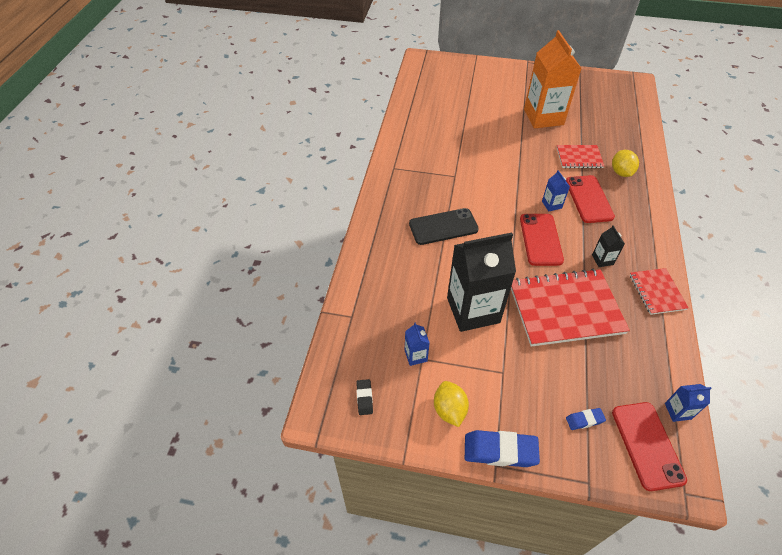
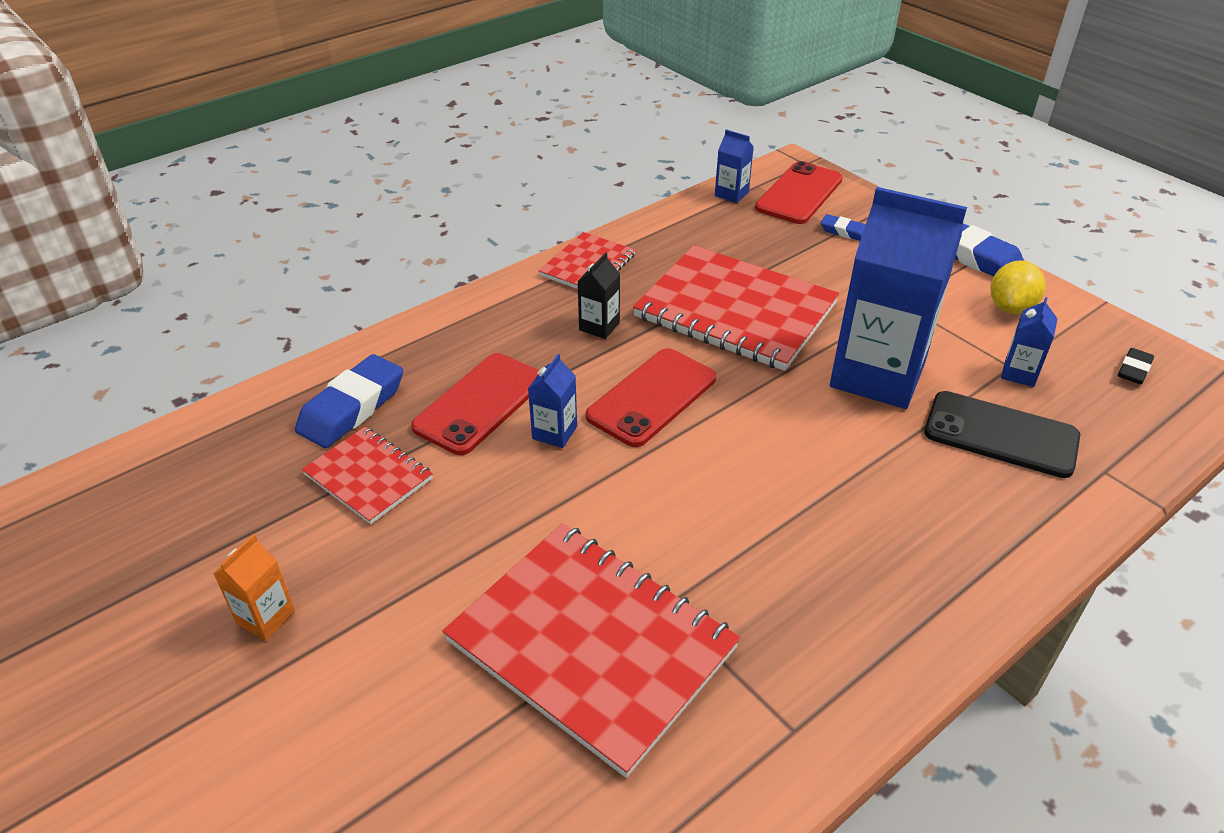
camera: 140 degrees left, 10 degrees down
black phone [409,208,479,245] -> black phone moved to [924,391,1080,478]
black carton [447,233,516,332] -> blue carton [830,187,967,409]
orange carton [524,30,582,128] -> orange carton [213,534,295,641], size x0.42
yellow lemon [612,150,639,177] -> blue eraser [295,354,403,448]
none -> red notebook [442,523,740,778]

